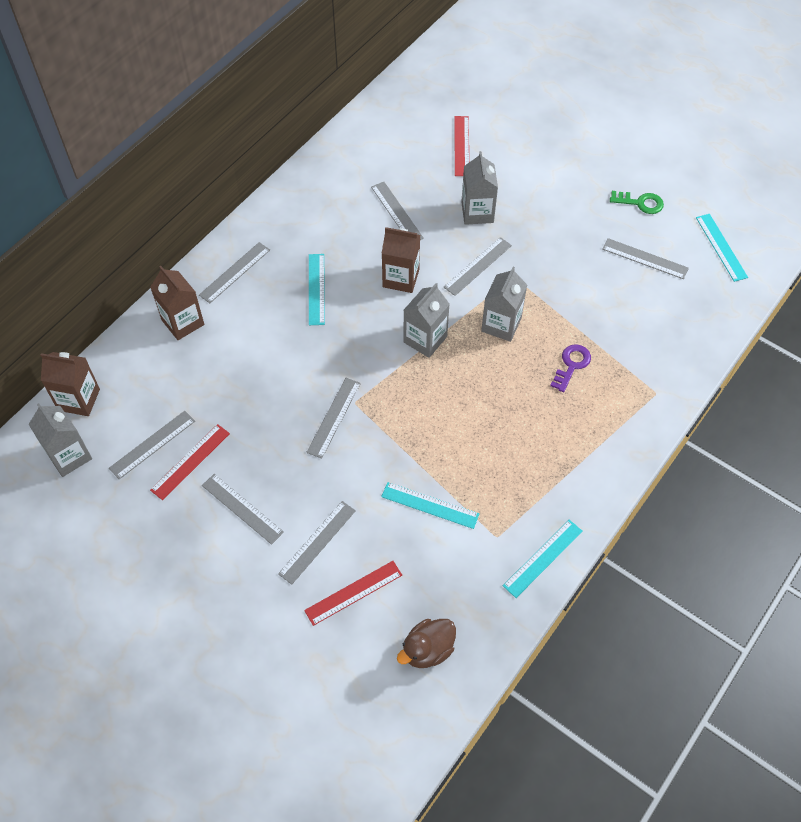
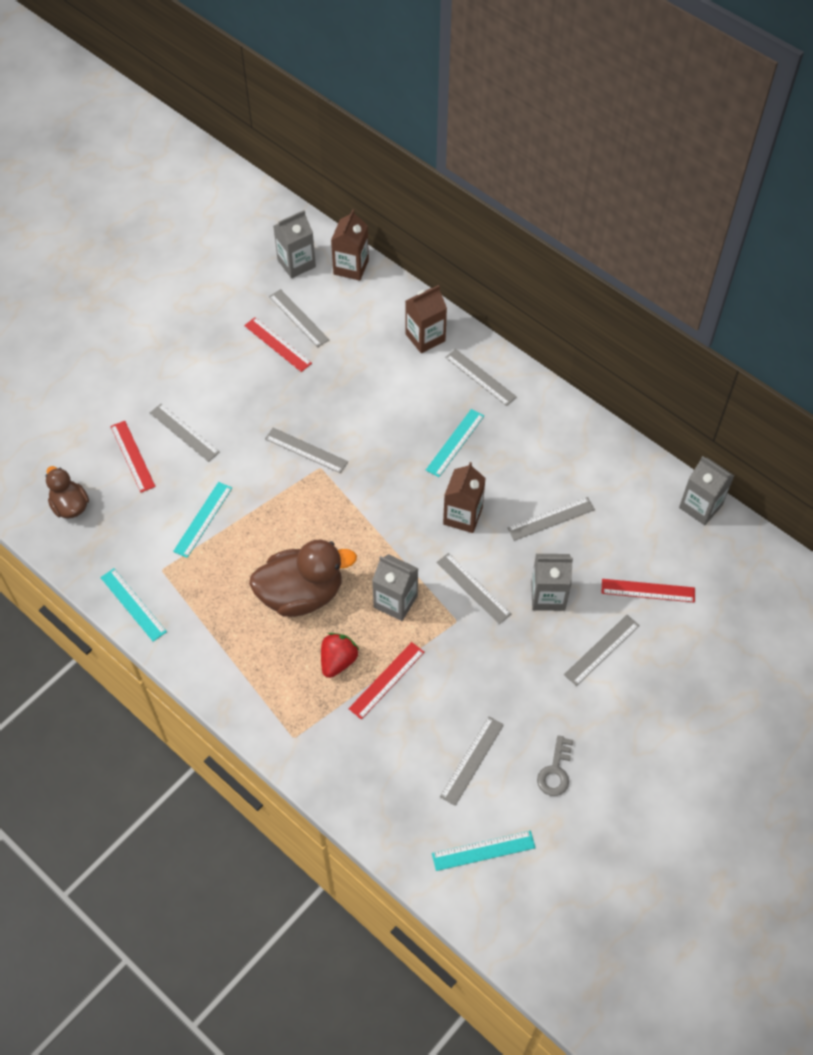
camera: 95 degrees right, 0 degrees up
grey ruler [202,474,284,545] -> grey ruler moved to [564,615,640,686]
turquoise ruler [309,254,325,325] -> turquoise ruler turned 60 degrees counterclockwise [426,409,484,477]
grey carton [404,283,450,358] -> grey carton moved to [679,456,734,525]
purple key [550,344,591,392] -> red strawberry [321,633,359,678]
green key [610,191,664,214] -> grey key [537,735,573,796]
none -> brown duck [249,540,357,617]
none -> red ruler [348,642,424,719]

